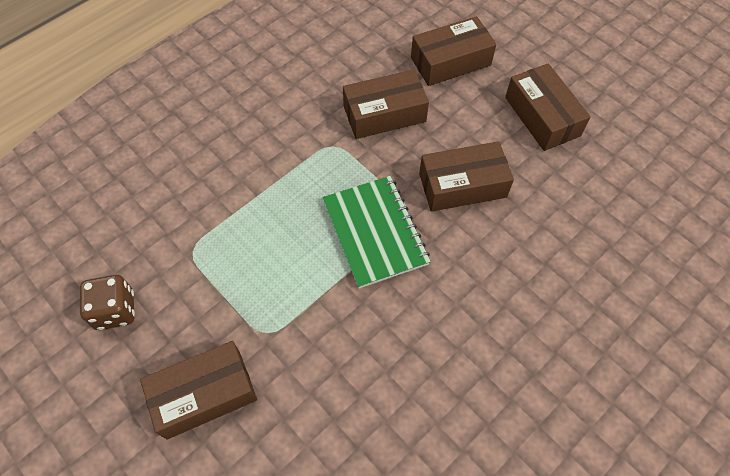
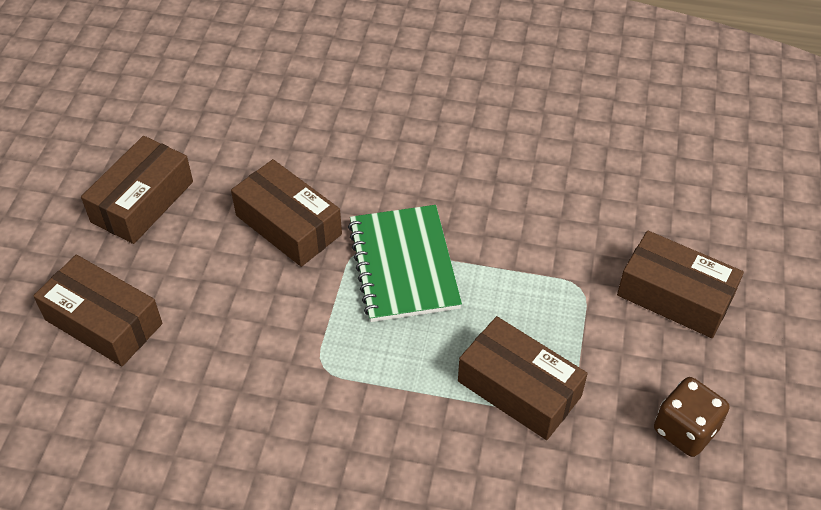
camera: 125 degrees left, 10 degrees down
green notebook [322,176,431,288] -> green notebook turned 45 degrees counterclockwise [348,205,462,322]
brown box [343,69,429,139] -> brown box moved to [458,316,588,440]

